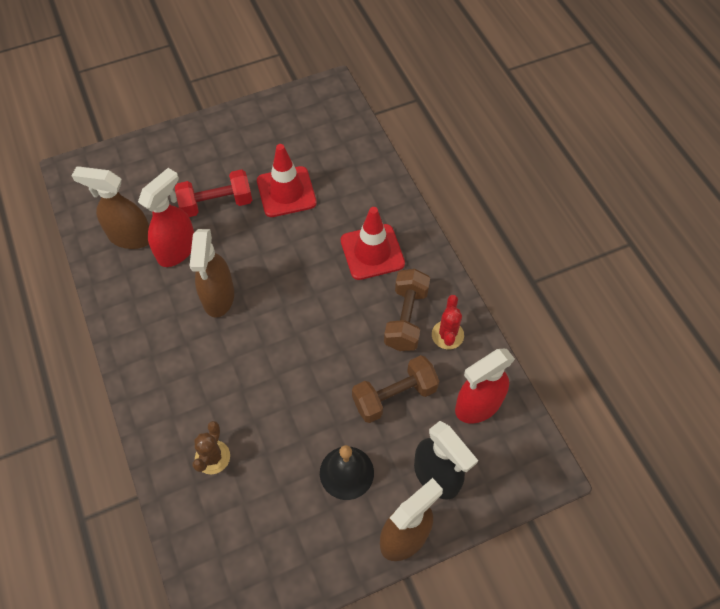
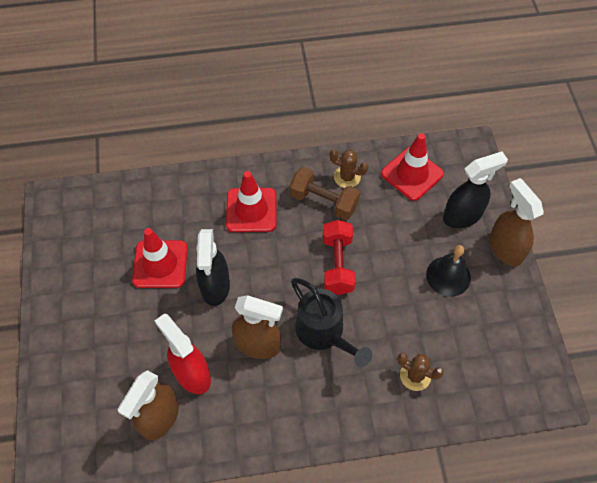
camera: 75 degrees left, 0 degrees up
red dumbbell [175,169,252,217] -> red dumbbell moved to [323,220,356,295]
brown dumbbell [352,355,439,423] -> none
red cactus [432,295,464,349] -> brown cactus [330,149,368,188]
red spray bottle [455,349,515,423] -> red traffic cone [381,133,444,201]
none -> black spray bottle [196,229,230,306]
none -> black watering can [291,278,372,367]

